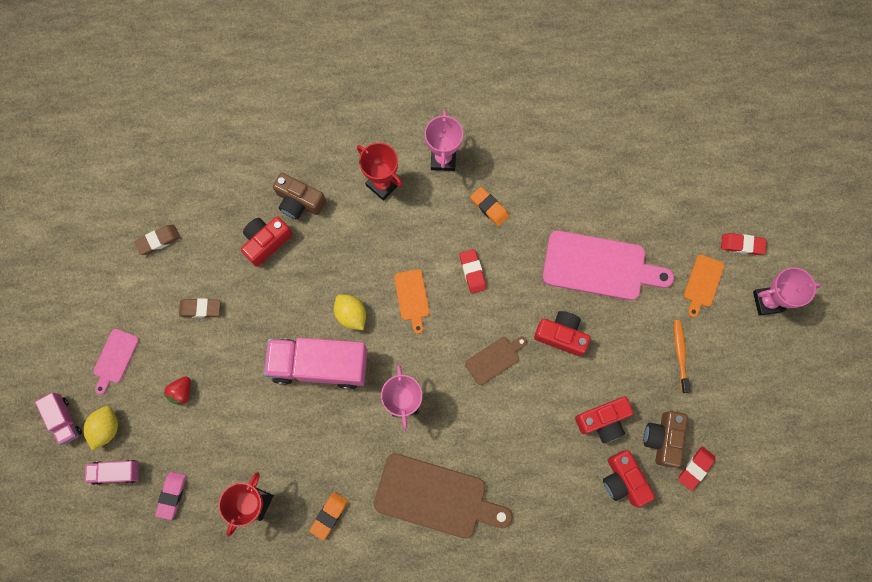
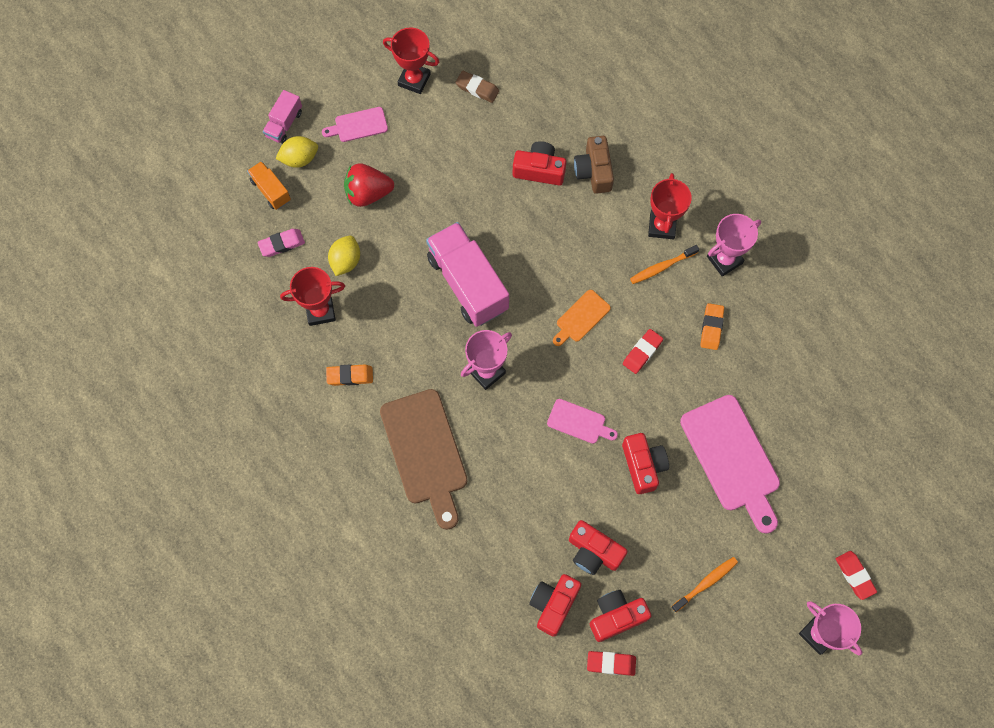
camera: 55 degrees right, 5 degrees down
pink truck [85,460,139,485] -> orange truck [247,161,291,210]
red strawberry [164,377,191,406] -> red strawberry [344,164,394,207], size x1.70
brown eraser [179,298,221,318] -> none
yellow lemon [334,294,366,330] -> yellow lemon moved to [328,236,360,276]
brown cutting board [465,336,527,385] -> pink cutting board [547,399,618,444]
brown camera [644,411,688,468] -> red camera [590,590,651,642]
orange cutting board [684,255,724,318] -> none
none -> red trophy [383,27,439,94]
none -> orange toothbrush [630,245,699,284]

